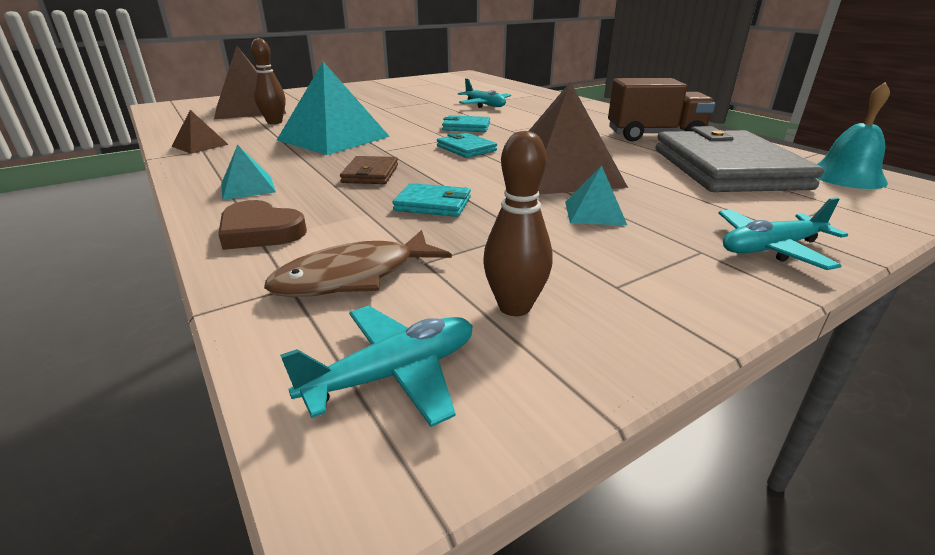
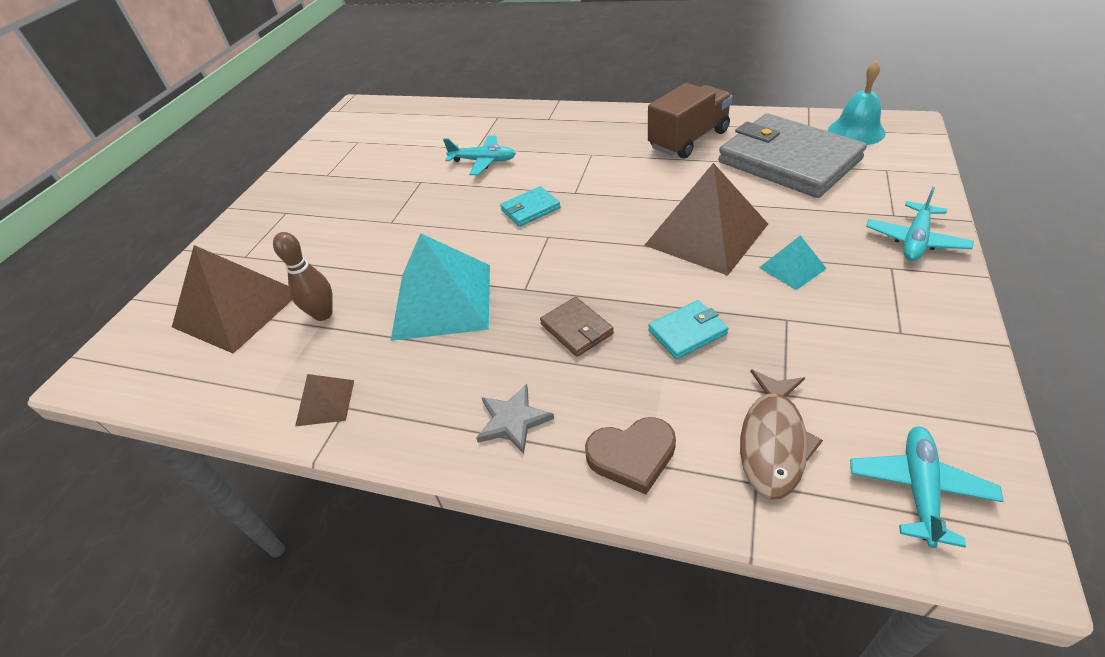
camera: 35 degrees left, 15 degrees up
turquoise pyramid [221,145,276,200] -> grey star [476,384,554,454]
turquoise wallet [437,133,497,158] -> none
brown bowling pin [483,131,552,316] -> none

